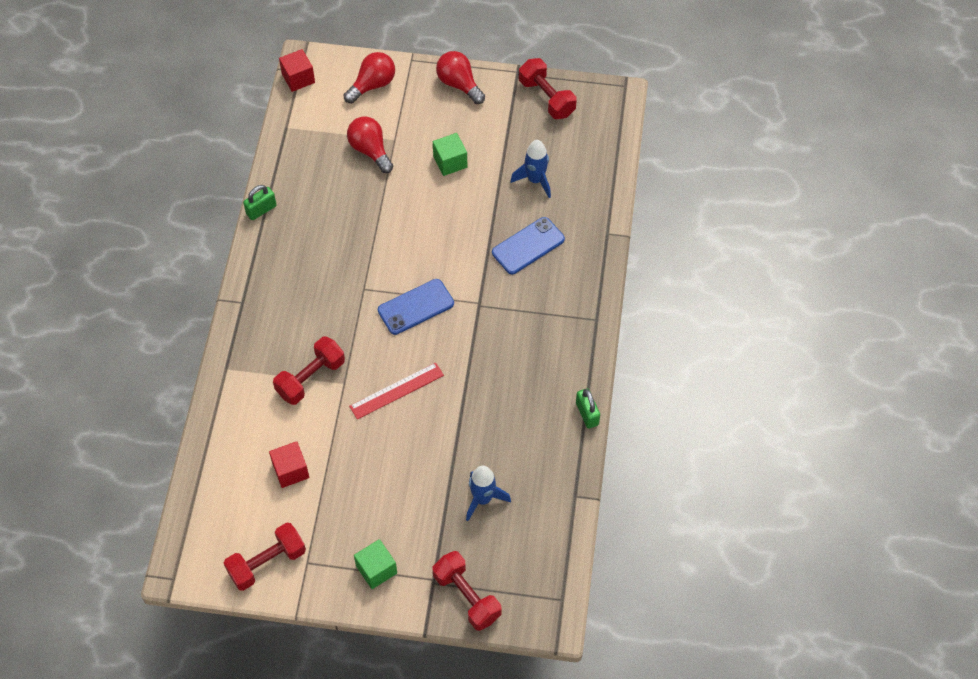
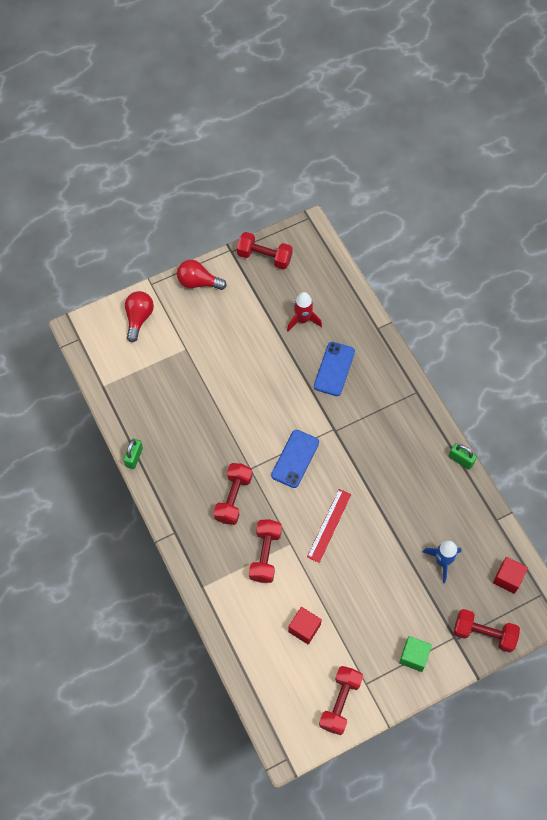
camera: 35 degrees left, 5 degrees up
red cube [279,49,315,92] -> red cube moved to [493,557,528,594]
red light bulb [347,116,393,173] -> none
green cube [433,133,467,176] -> none
blue rocket [510,140,551,198] -> red rocket [287,292,322,332]
none -> red dumbbell [214,463,253,525]

